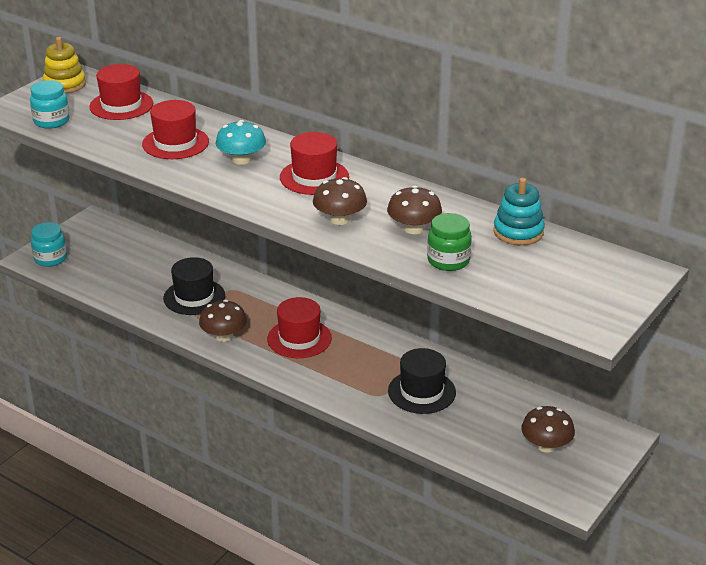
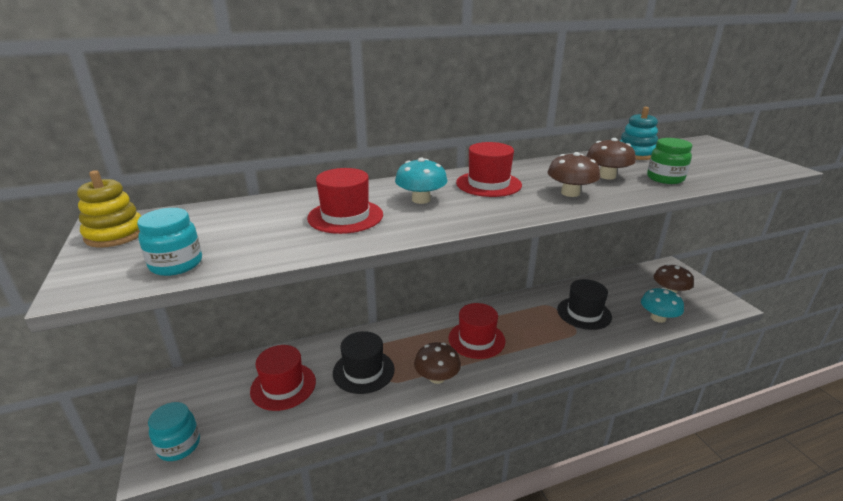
camera: 55 degrees left, 5 degrees down
red hat [89,64,153,120] -> red hat moved to [250,345,316,411]
none -> turquoise mushroom [641,288,684,323]

